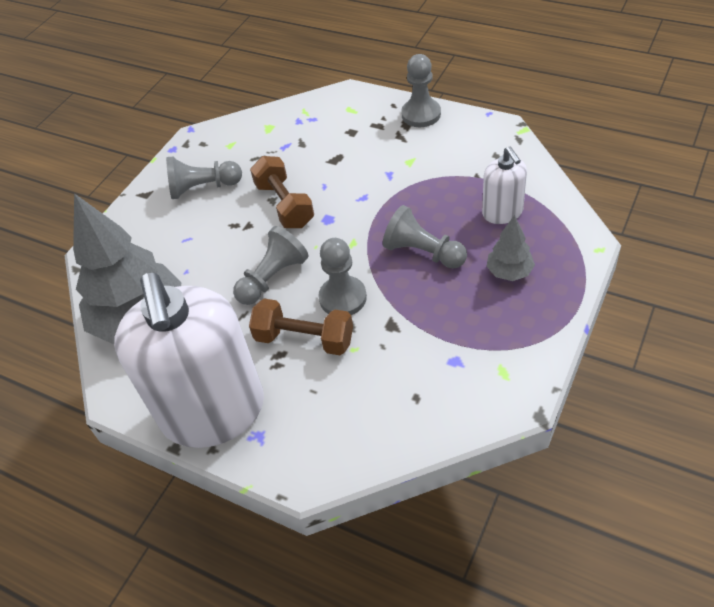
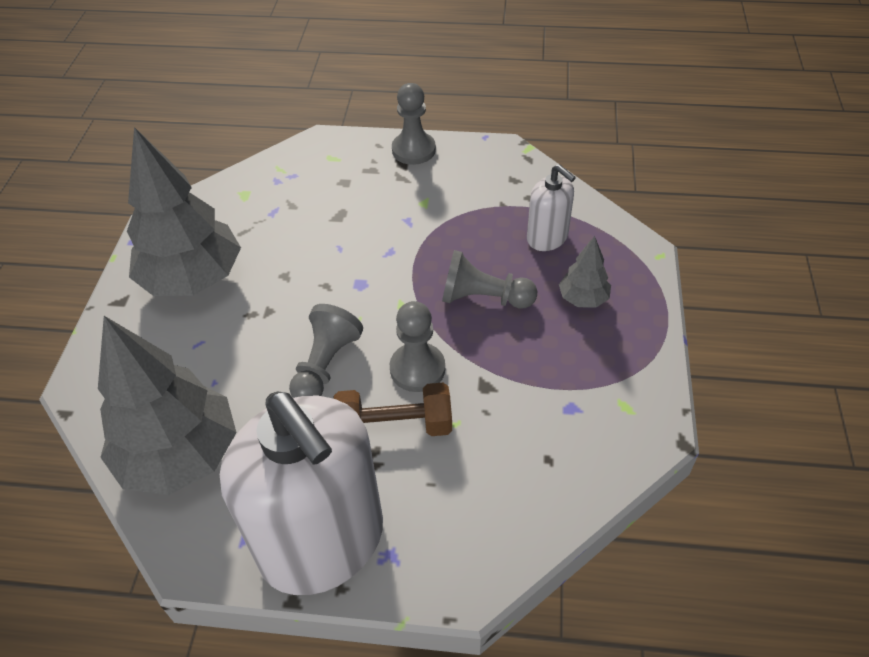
camera: 25 degrees left, 0 degrees up
grey pawn [166,157,242,199] -> grey tree [127,127,241,296]
brown dumbbell [250,156,314,228] -> none

